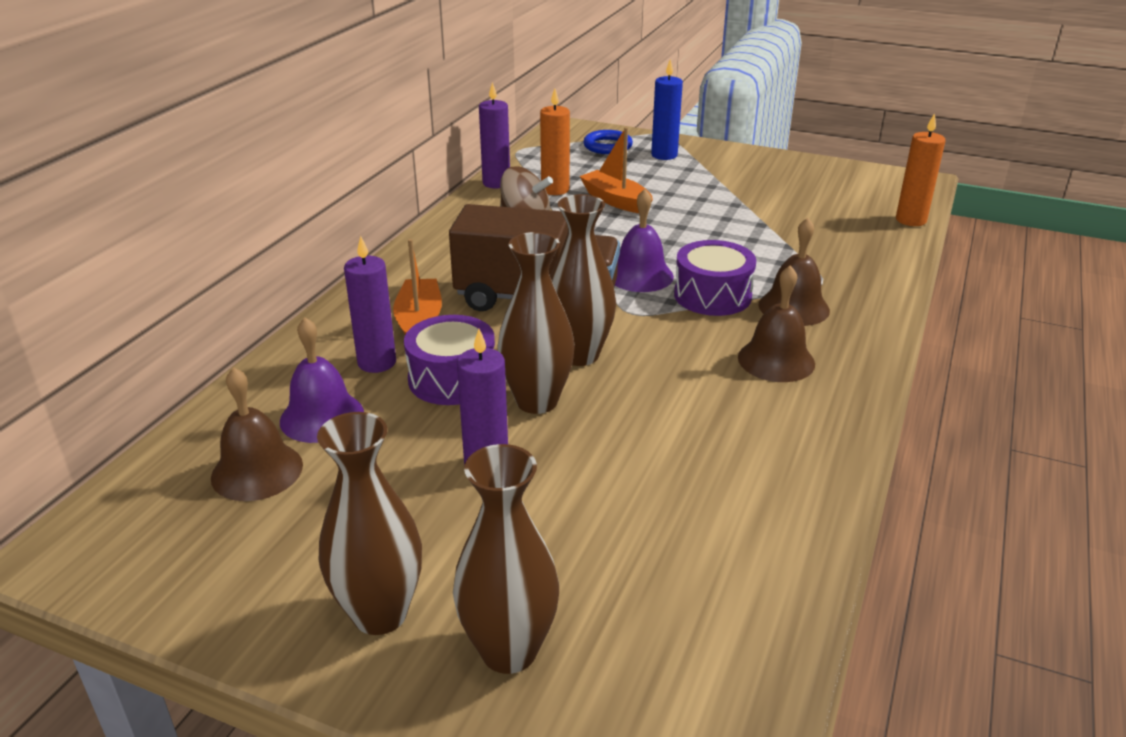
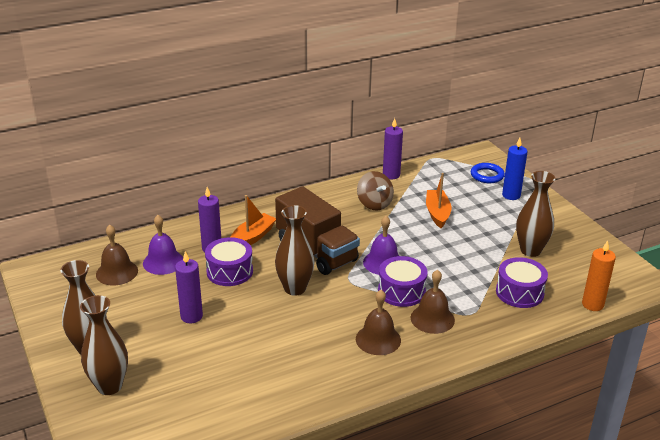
camera: 40 degrees right, 0 degrees up
brown vase [497,232,575,414] -> brown vase moved to [516,171,555,257]
orange candle [540,88,570,195] -> none
none -> purple drum [496,257,548,308]

